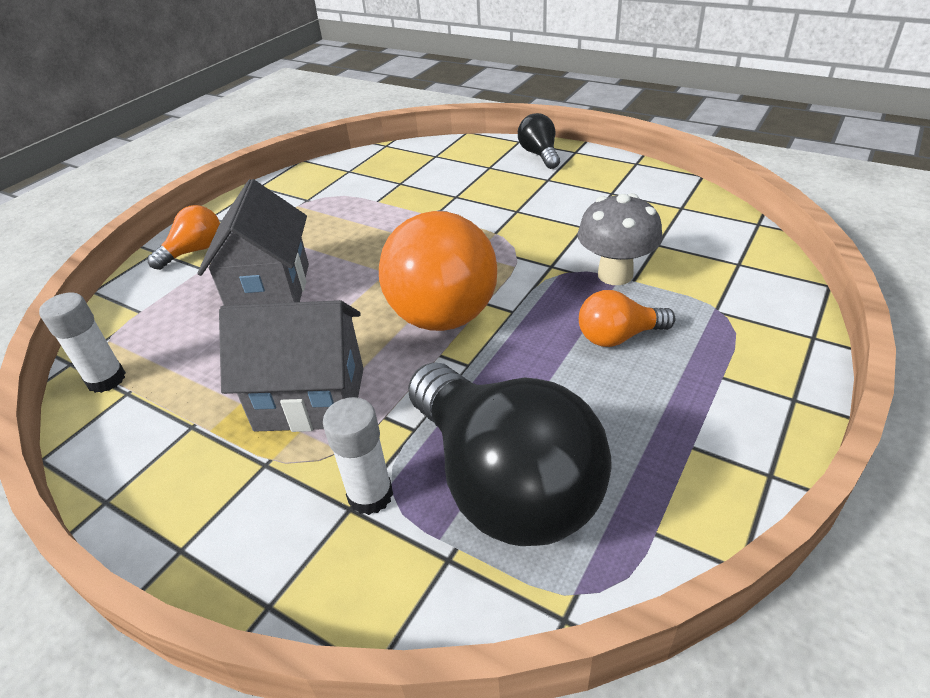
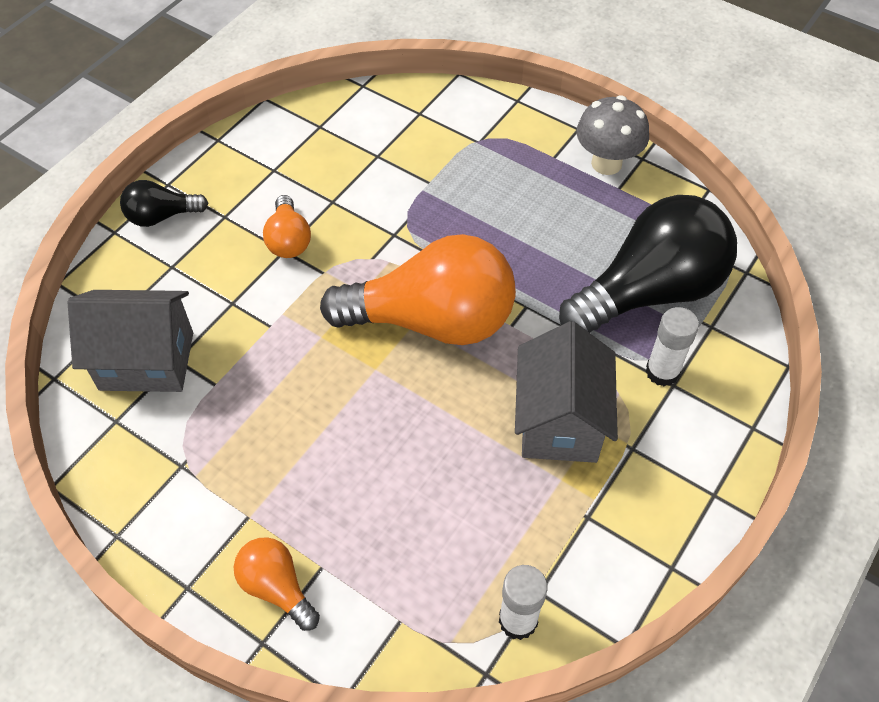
camera: 90 degrees left, 15 degrees up
grey house [197,179,309,305] -> grey house moved to [68,290,193,392]
grey mushroom [577,193,663,285] -> grey mushroom moved to [576,95,649,175]
orange light bulb [579,290,675,347] -> orange light bulb moved to [263,195,311,258]

